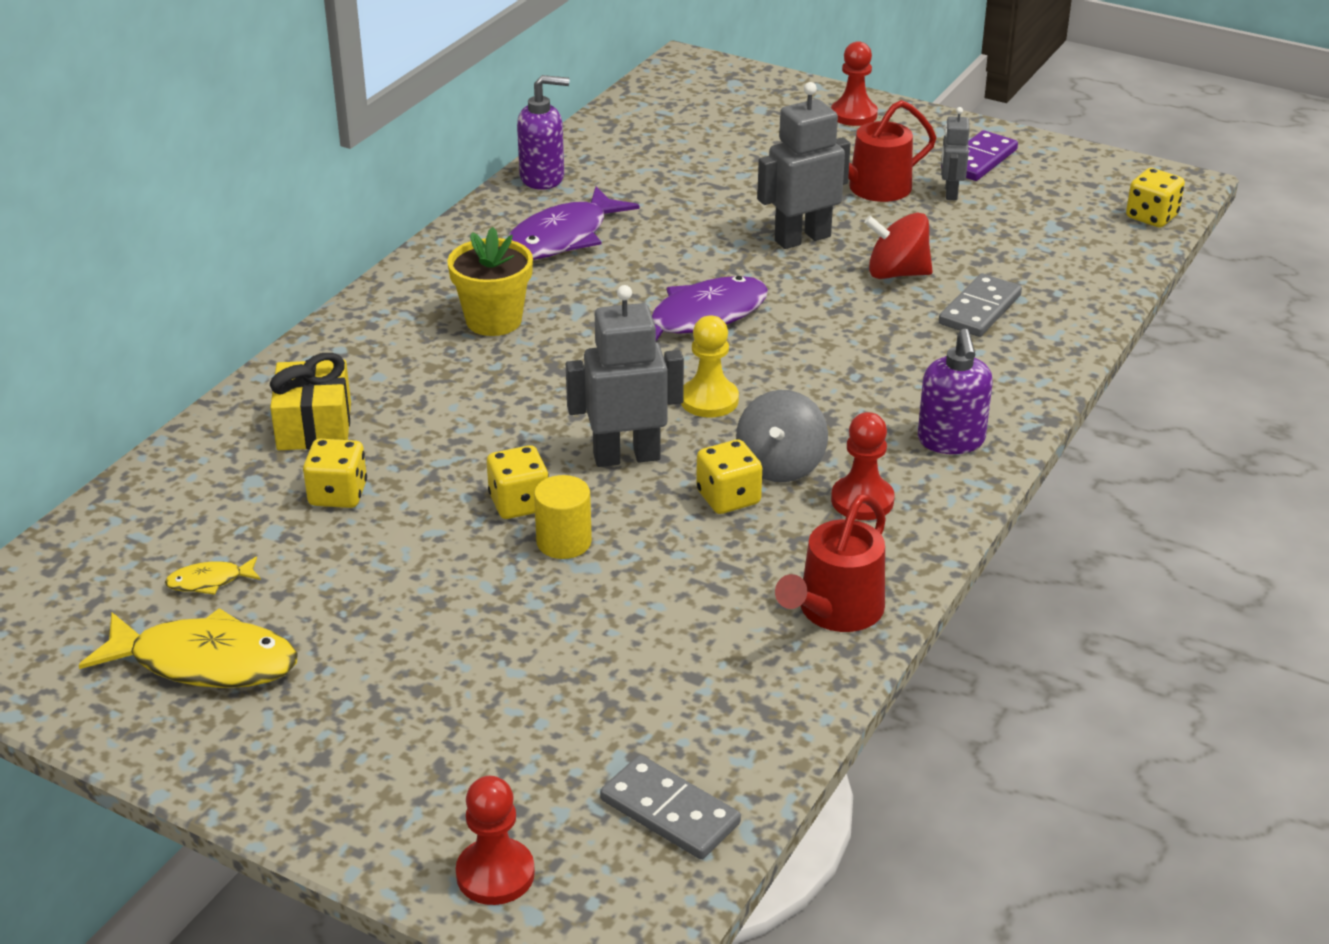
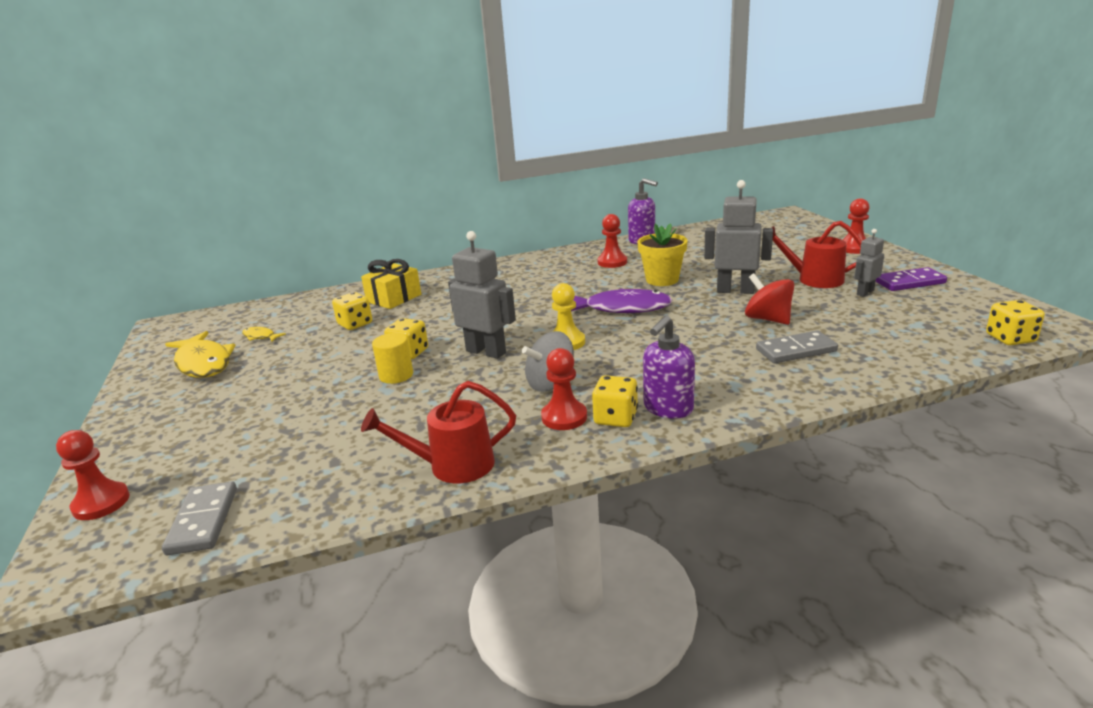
camera: 45 degrees right, 10 degrees down
yellow flower pot [447,227,533,336] -> yellow flower pot moved to [637,223,687,286]
purple fish [508,187,640,260] -> red pawn [597,214,627,268]
yellow dice [696,439,762,514] -> yellow dice moved to [592,375,638,427]

